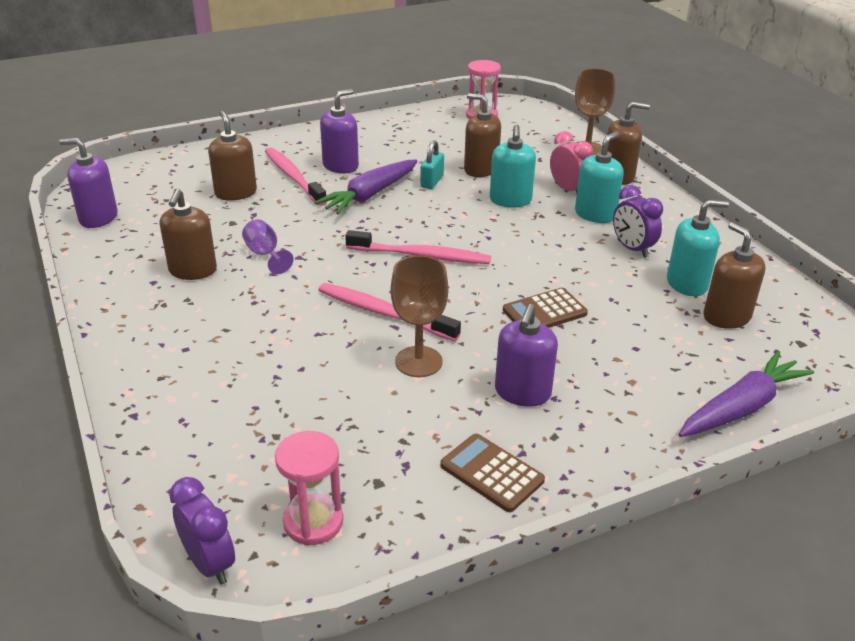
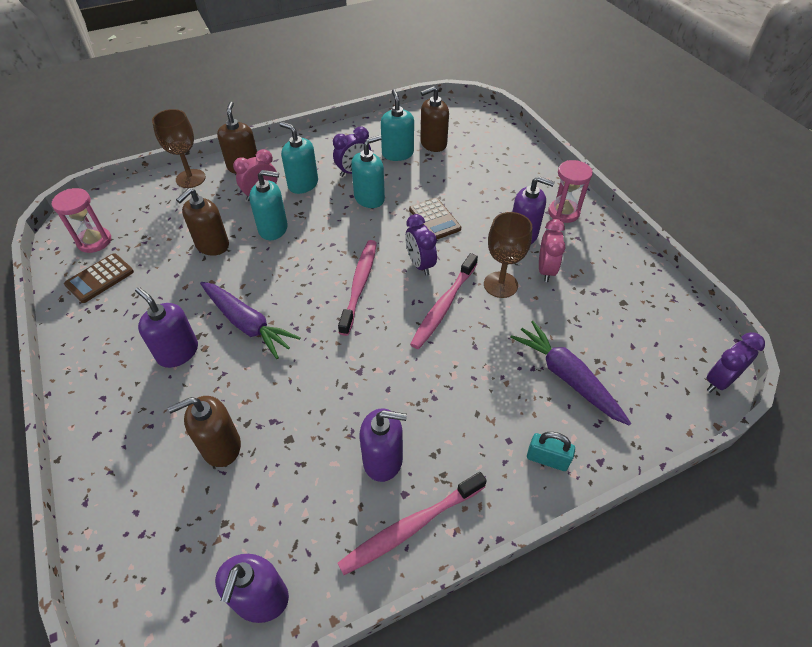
camera: 90 degrees left, 15 degrees up
brown soap dispenser [160,188,217,280] -> purple soap dispenser [359,408,407,482]
purple goblet [242,219,294,274] -> none
pink toothbrush [265,147,327,206] -> pink toothbrush moved to [338,472,487,575]
pink hourglass [275,431,343,545] -> pink hourglass moved to [548,160,593,223]
turquoise padlock [420,140,444,189] -> turquoise padlock moved to [527,432,575,471]
brown calculator [440,434,545,512] -> brown calculator moved to [64,253,134,303]
purple carrot [679,351,814,437] -> purple carrot moved to [510,321,631,426]
none -> turquoise soap dispenser [351,135,385,208]
none -> purple clock [405,214,437,276]
none -> pink clock [539,219,565,282]

